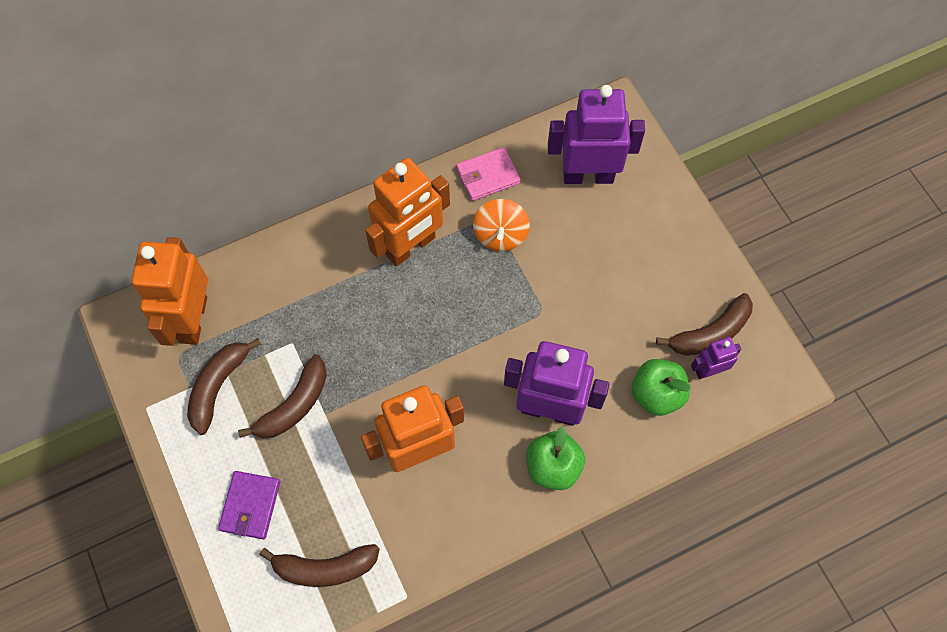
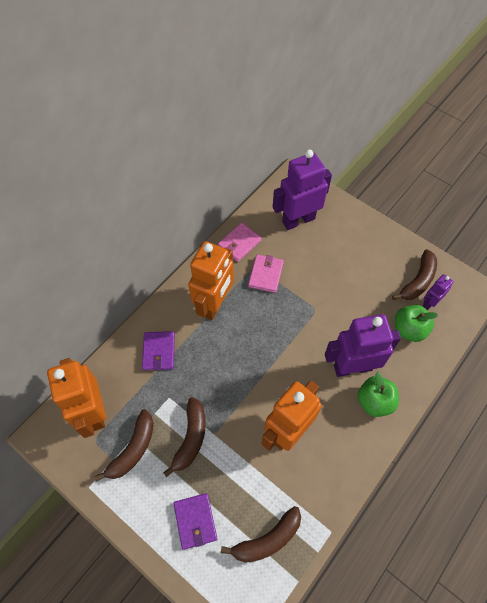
camera: 25 degrees left, 5 degrees down
brown banana [187,338,261,435] -> brown banana turned 150 degrees counterclockwise [94,409,154,482]
orange spinning top [473,199,530,251] -> pink wallet [248,255,284,293]
none -> purple wallet [142,331,175,371]

